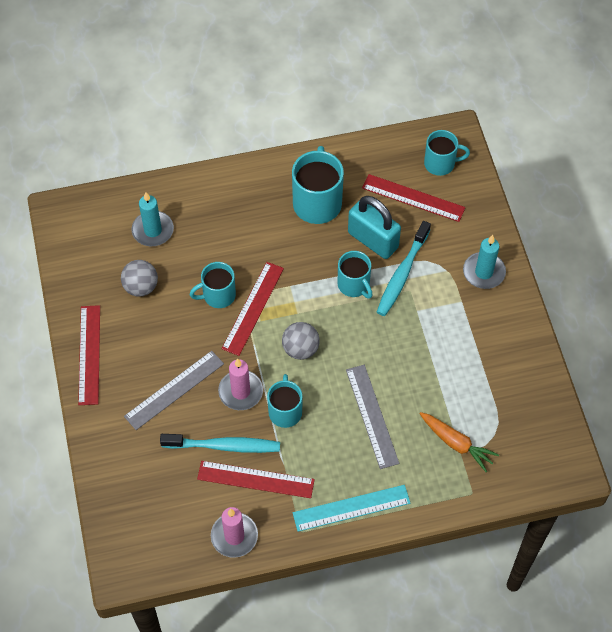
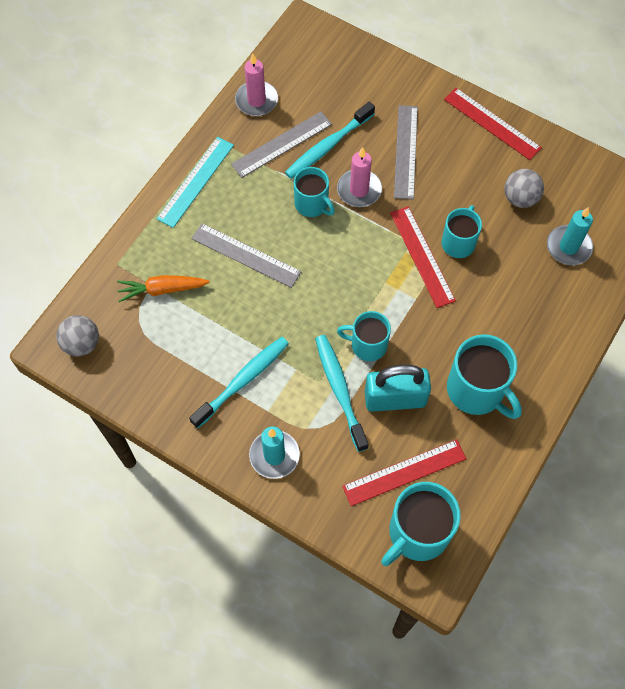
camera: 135 degrees right, 5 degrees up
red ruler [197,461,315,498] -> grey ruler [231,111,332,178]
grey ball [282,322,320,360] -> grey ball moved to [56,315,99,357]
turquoise mug [424,130,470,176] -> turquoise mug [381,482,461,566], size x1.58
none -> turquoise toothbrush [189,337,289,429]

